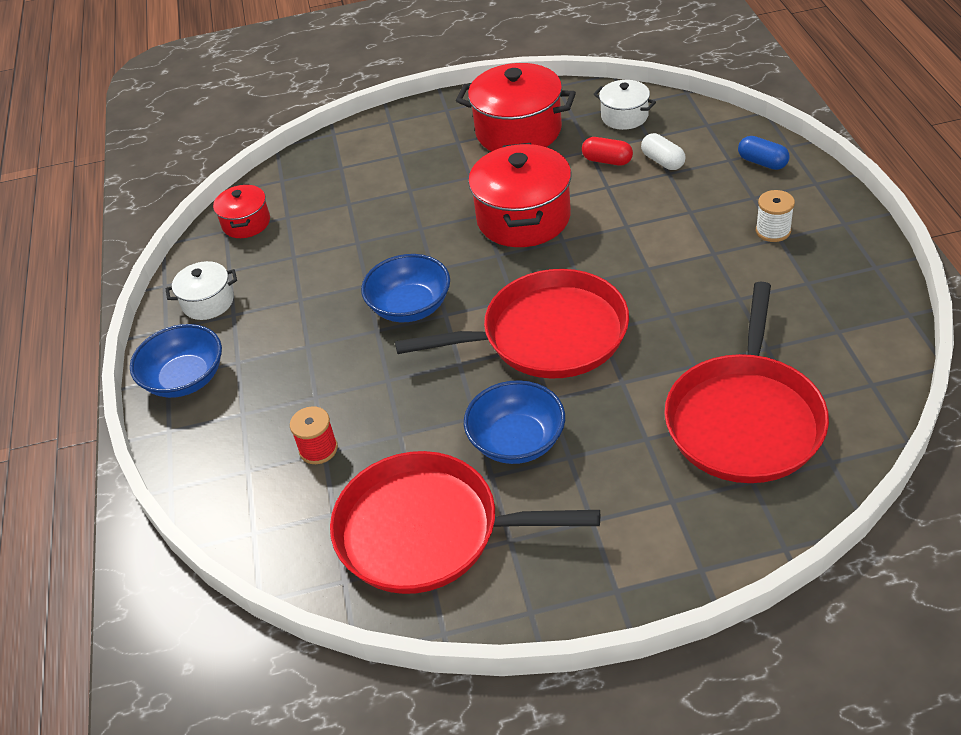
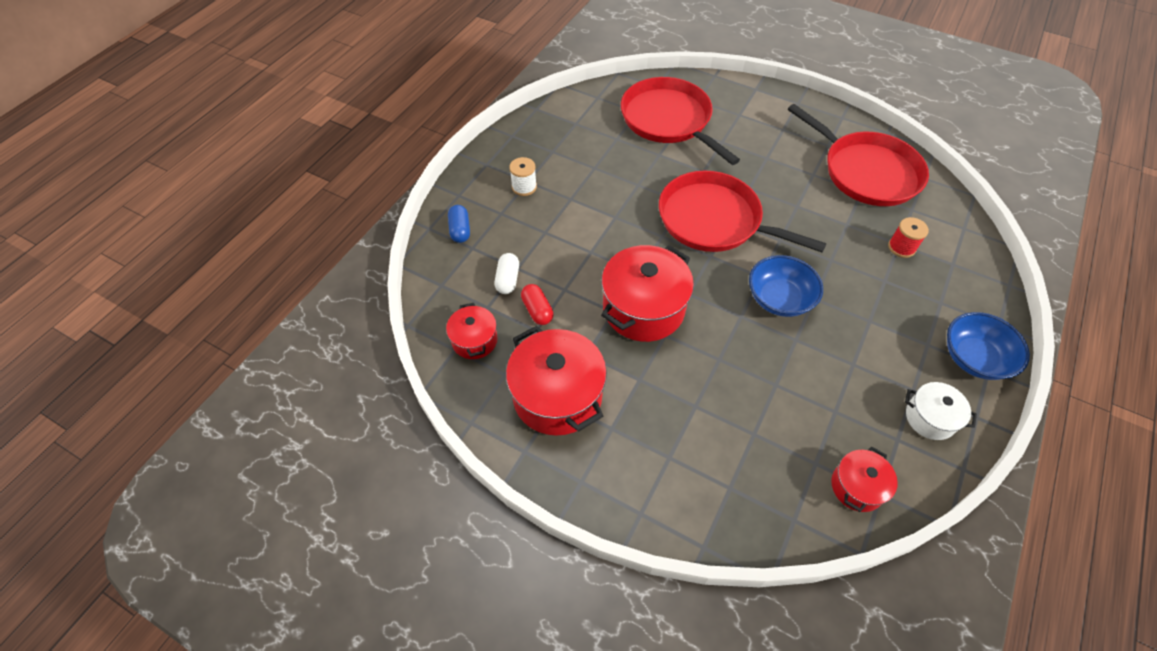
camera: 145 degrees left, 10 degrees up
blue bowl [464,380,565,464] -> none
white pot [594,80,656,130] -> red pot [446,303,498,359]
red pan [664,282,829,483] -> red pan turned 90 degrees counterclockwise [621,77,740,165]

